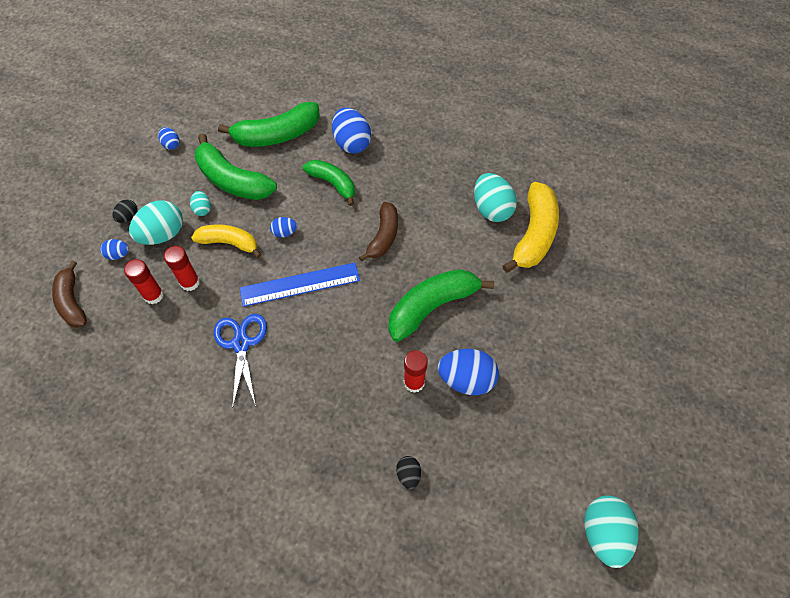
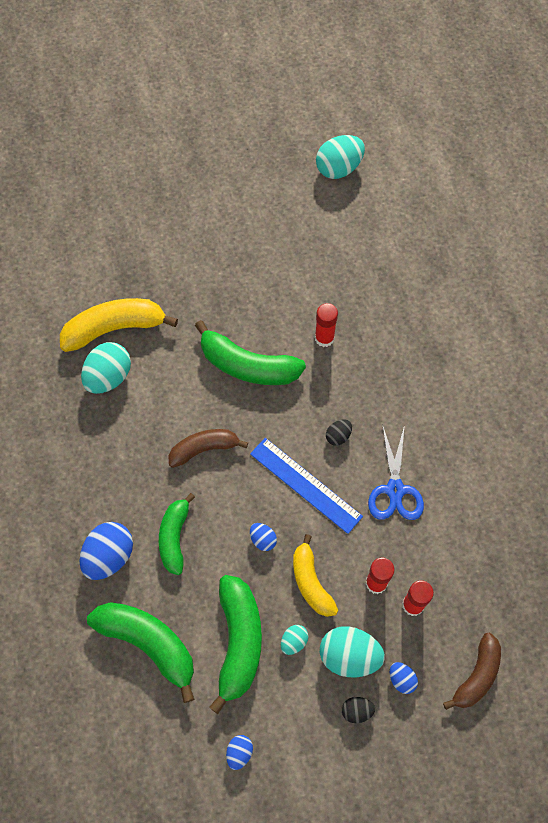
camera: 125 degrees left, 5 degrees up
blue scissors [214,314,267,409] -> blue scissors turned 45 degrees counterclockwise [368,424,424,520]
black egg [396,456,421,489] -> black egg moved to [326,420,352,446]
blue egg [438,349,499,395] -> none

